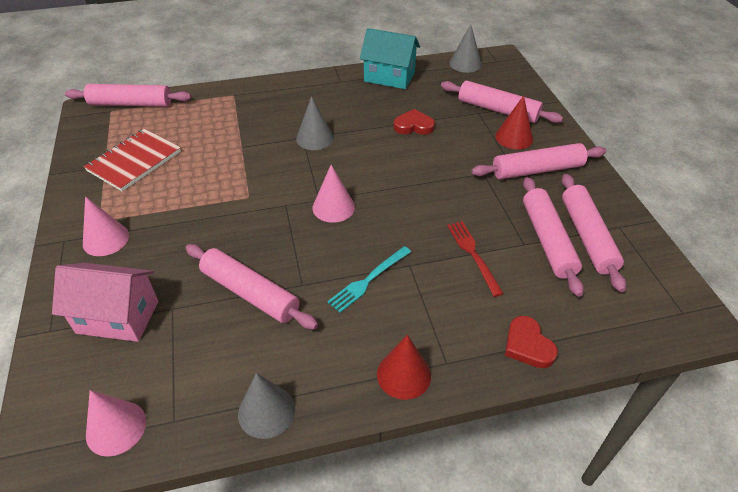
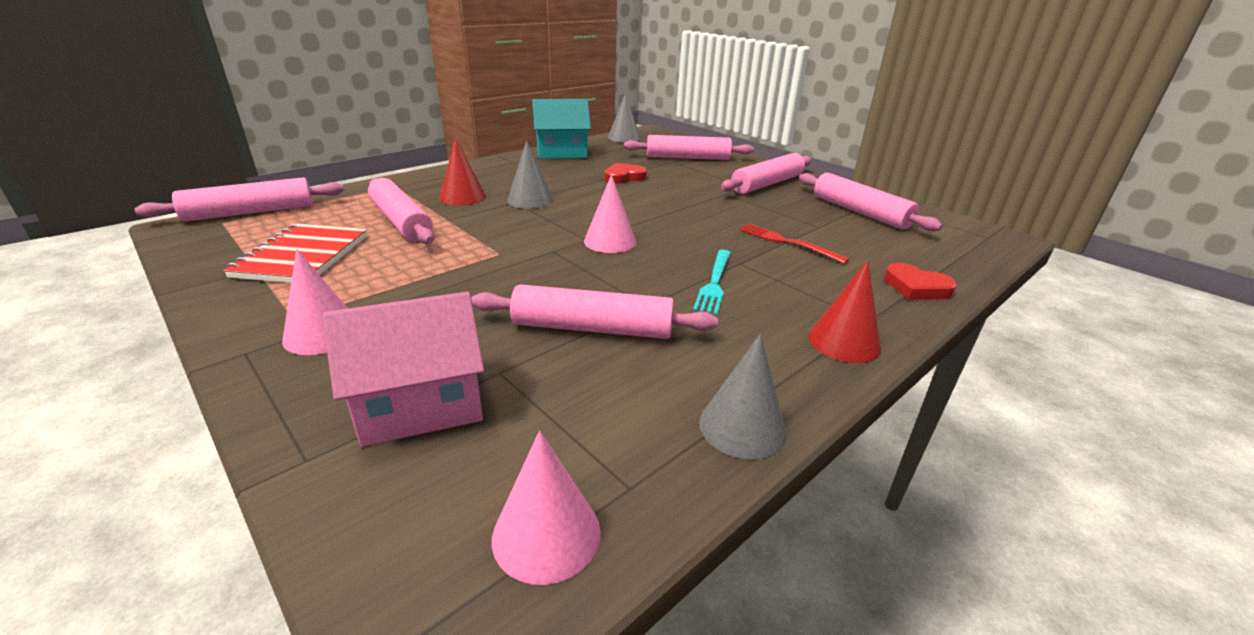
camera: 30 degrees left, 15 degrees down
red cone [495,95,533,150] -> red cone moved to [440,137,486,206]
pink rolling pin [523,177,584,297] -> pink rolling pin moved to [368,178,434,244]

